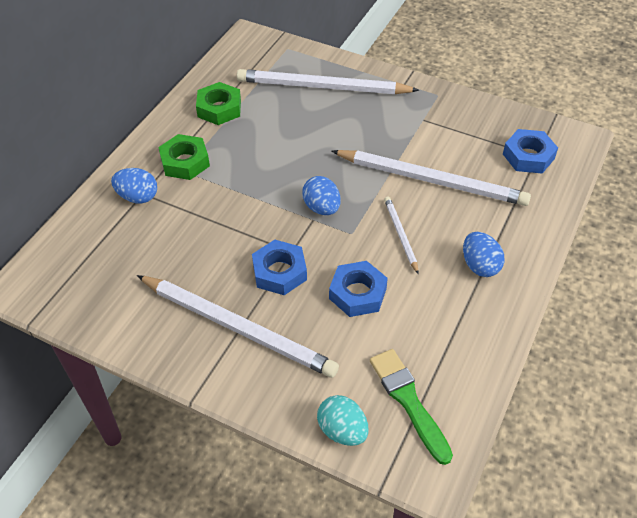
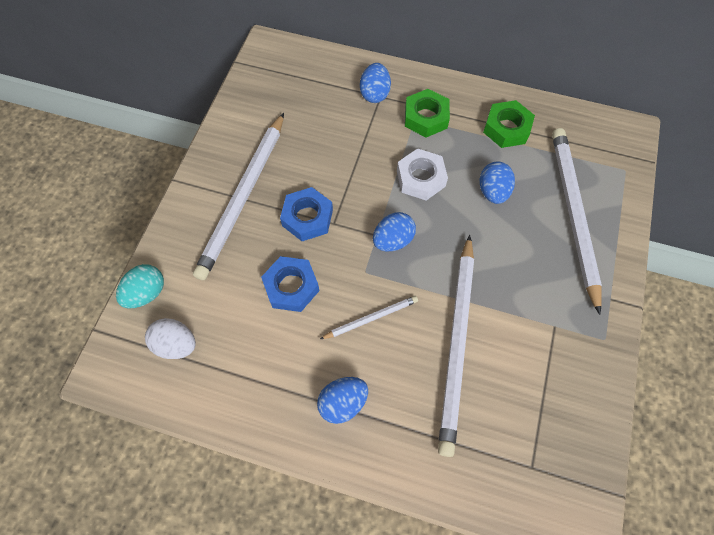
camera: 80 degrees right, 15 degrees up
green brush [370,349,453,465] -> white egg [145,318,196,359]
blue nut [503,129,558,174] -> none
none -> white nut [397,148,448,201]
none -> blue egg [480,162,515,204]

